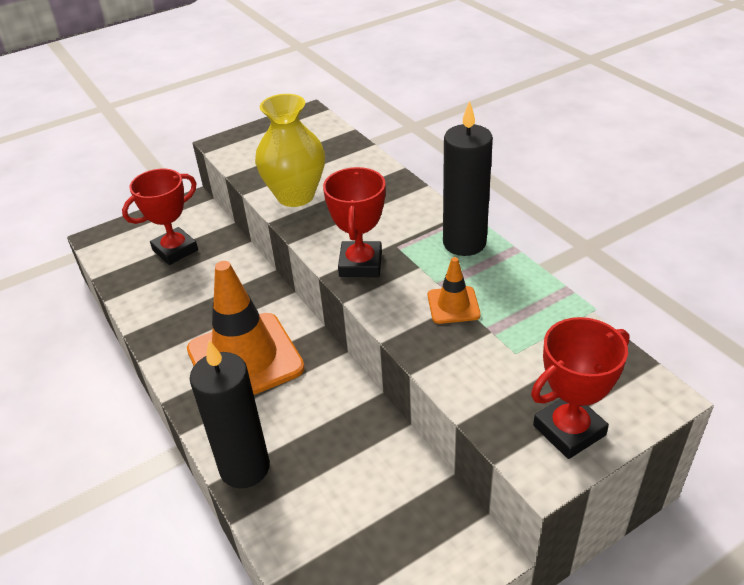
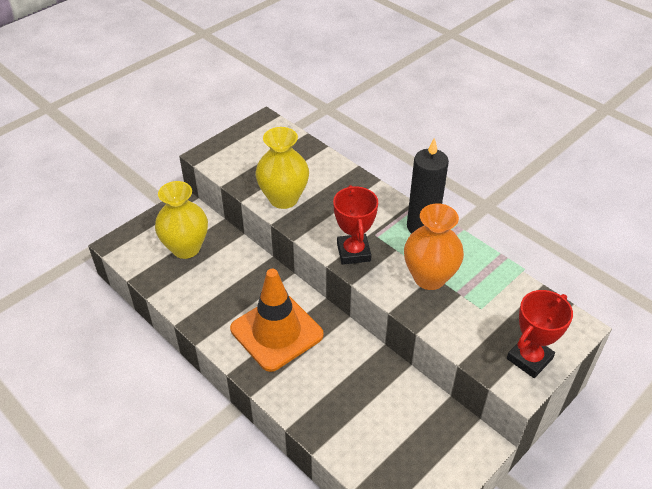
camera: 15 degrees left, 5 degrees up
red trophy [122,169,198,265] -> yellow vase [155,181,208,259]
black candle [190,340,270,488] -> none
orange traffic cone [428,257,481,324] -> orange vase [404,203,464,290]

